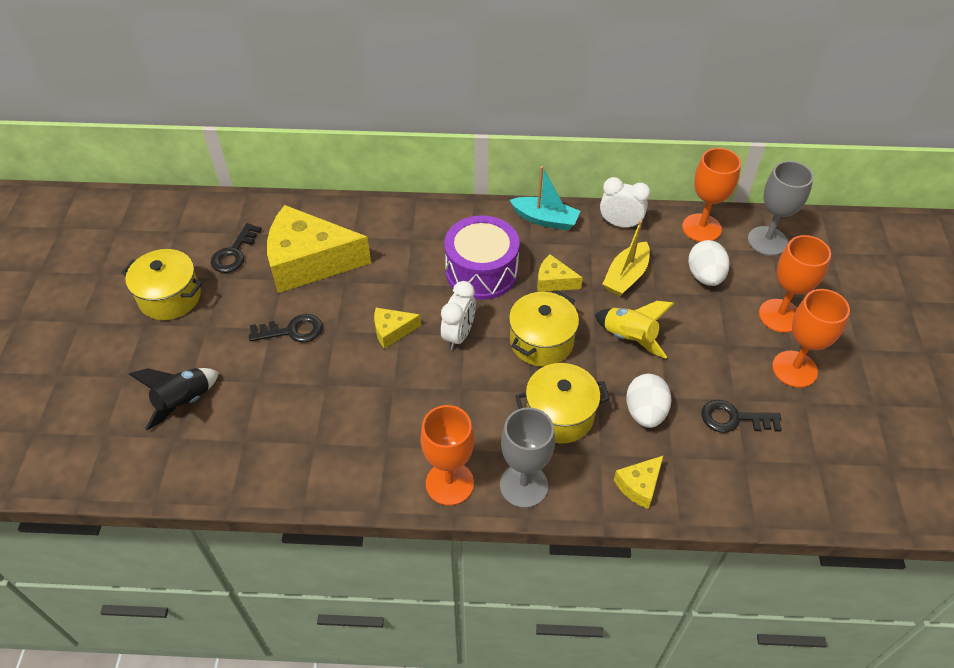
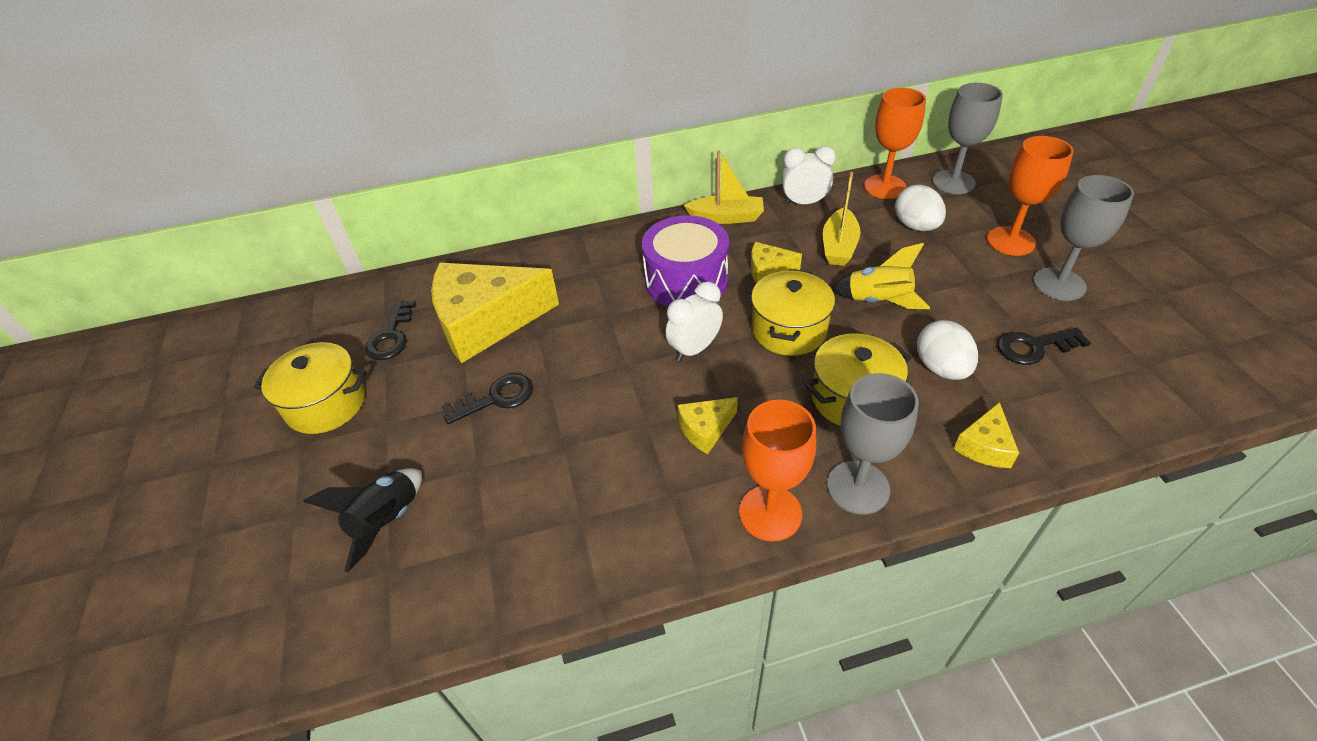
camera: 15 degrees left, 5 degrees down
yellow cheese [374,308,421,349] -> yellow cheese moved to [678,397,738,454]
white clock [441,281,476,350] -> white clock turned 135 degrees counterclockwise [666,281,723,361]
turquoise boat [510,166,580,230] -> yellow boat [684,151,764,224]
orange goblet [772,289,850,388] -> grey goblet [1033,175,1134,301]

